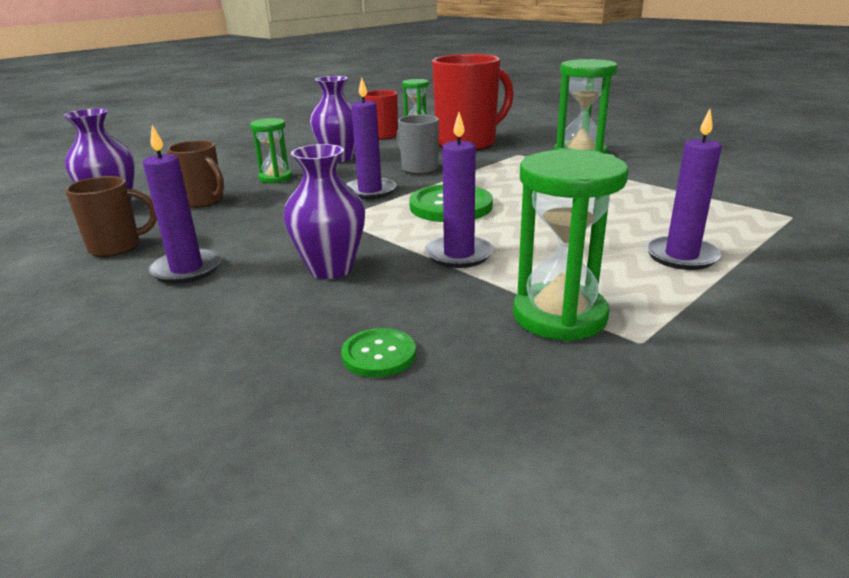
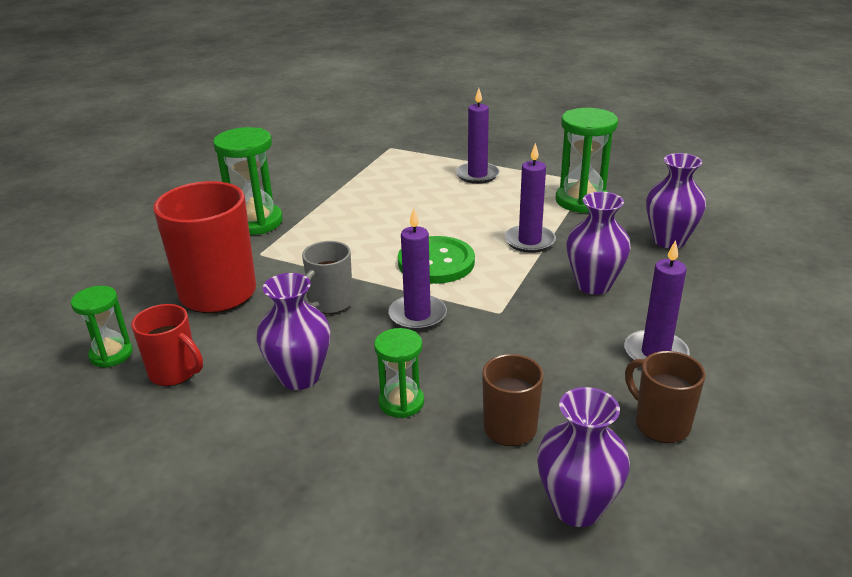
camera: 110 degrees left, 5 degrees up
green button [341,328,416,377] -> purple vase [646,153,706,249]

